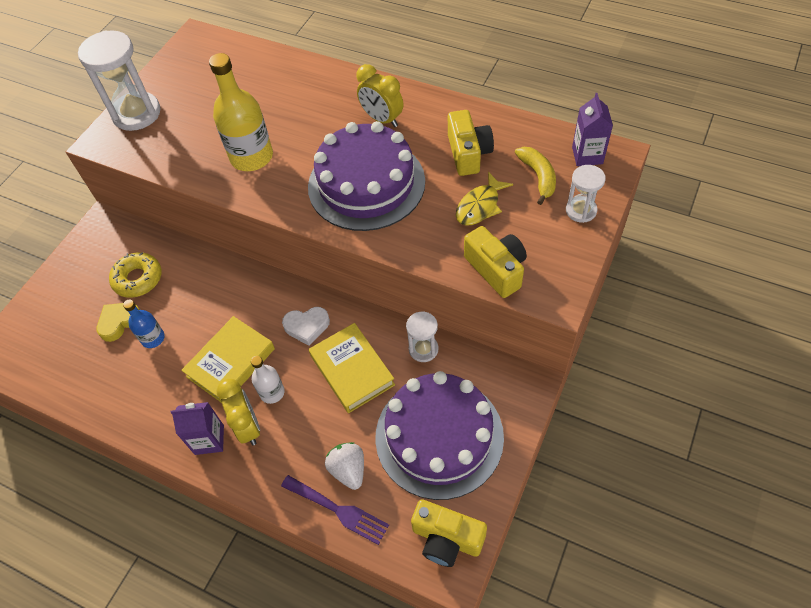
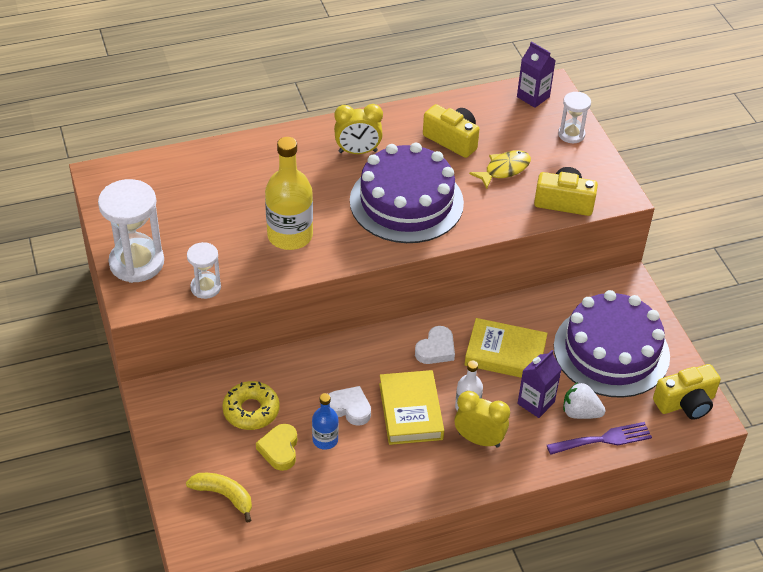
camera: 50 degrees left, 10 degrees down
purple carton [170,402,224,455] -> purple carton moved to [517,350,562,418]
white hourglass [406,311,438,362] -> white hourglass moved to [187,242,221,299]
yellow fish [456,172,513,226] -> yellow fish turned 120 degrees counterclockwise [469,150,531,189]
yellow banana [515,147,556,205] -> yellow banana moved to [186,473,252,523]
none -> white heart [329,386,371,426]

